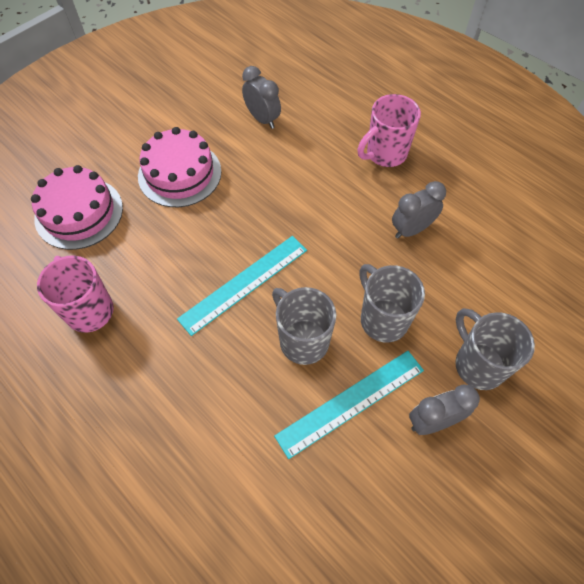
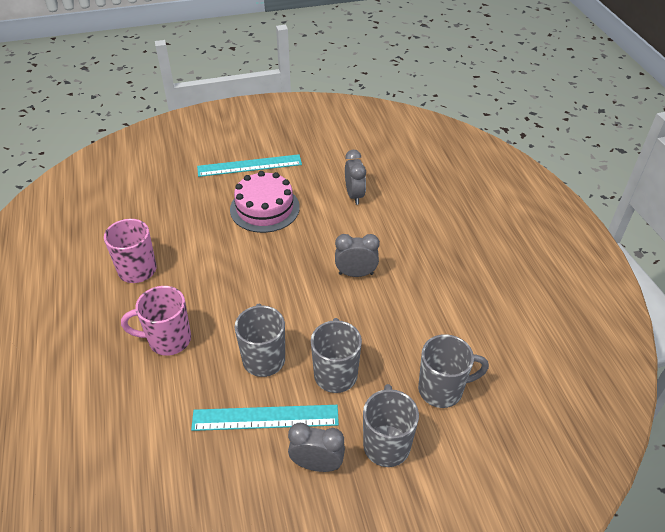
camera: 30 degrees right, 15 degrees down
pink cake [31,165,123,250] -> none
turquoise ruler [177,236,307,336] -> turquoise ruler moved to [197,154,302,177]
pink mug [357,94,421,167] -> pink mug moved to [121,286,191,356]
grey clock [392,181,446,239] -> grey clock moved to [335,234,380,277]
none -> grey mug [418,334,489,408]

